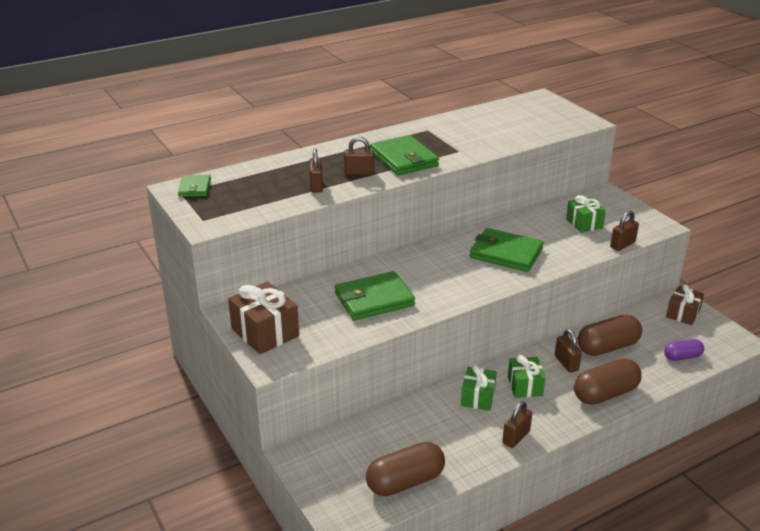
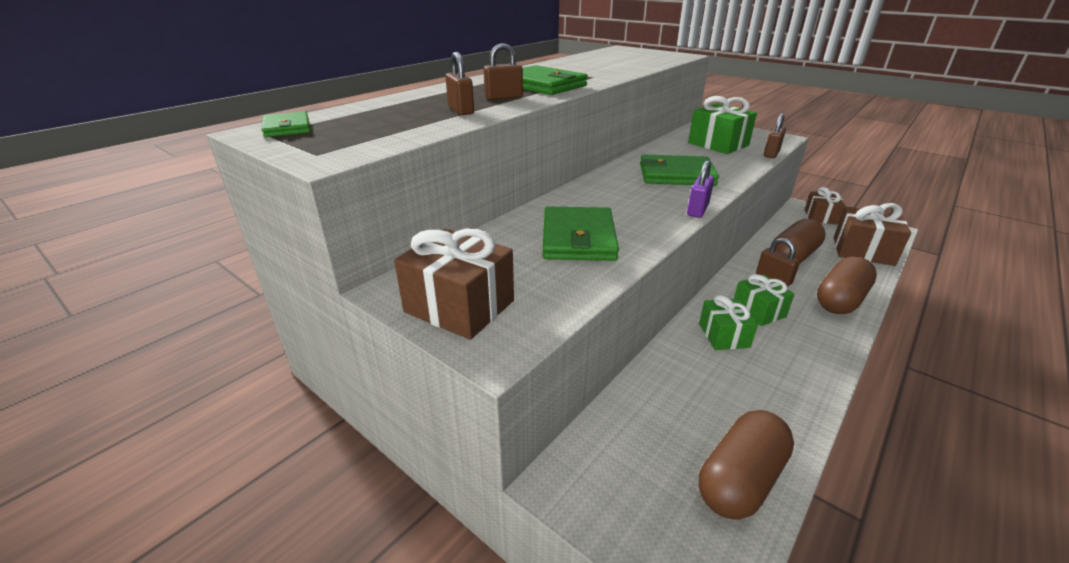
camera: 20 degrees left, 0 degrees up
green wallet [335,271,415,320] -> green wallet turned 45 degrees counterclockwise [543,207,619,261]
brown padlock [503,401,532,448] -> none
green gift [566,195,606,233] -> green gift [688,96,757,154], size x1.53
purple capsule [664,339,704,361] -> brown gift [834,203,911,266]
none -> purple padlock [687,160,714,218]

